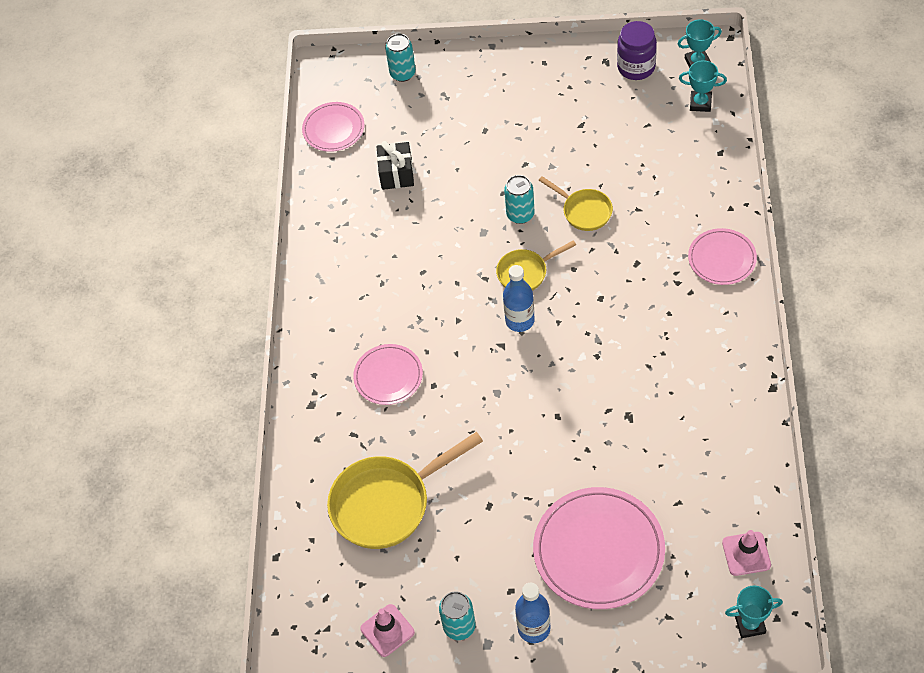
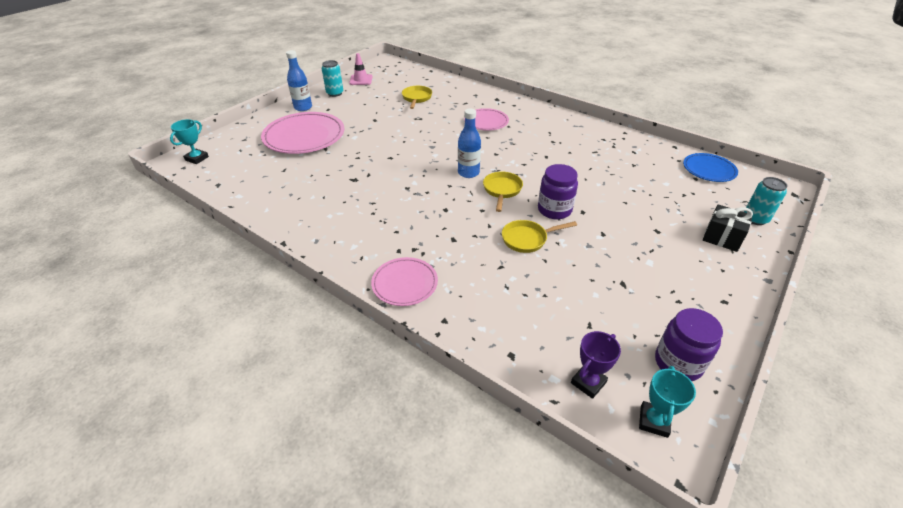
camera: 120 degrees right, 15 degrees down
pink plate [302,102,364,152] -> blue plate [683,153,738,182]
yellow pan [327,432,483,549] -> yellow pan [402,86,432,109], size x0.55
black gift [377,141,414,190] -> black gift moved to [703,204,753,252]
turquoise can [504,175,534,224] -> purple jar [538,164,578,219]
turquoise trophy [679,60,727,112] -> purple trophy [571,331,621,399]
pink traffic cone [722,530,771,576] -> none

